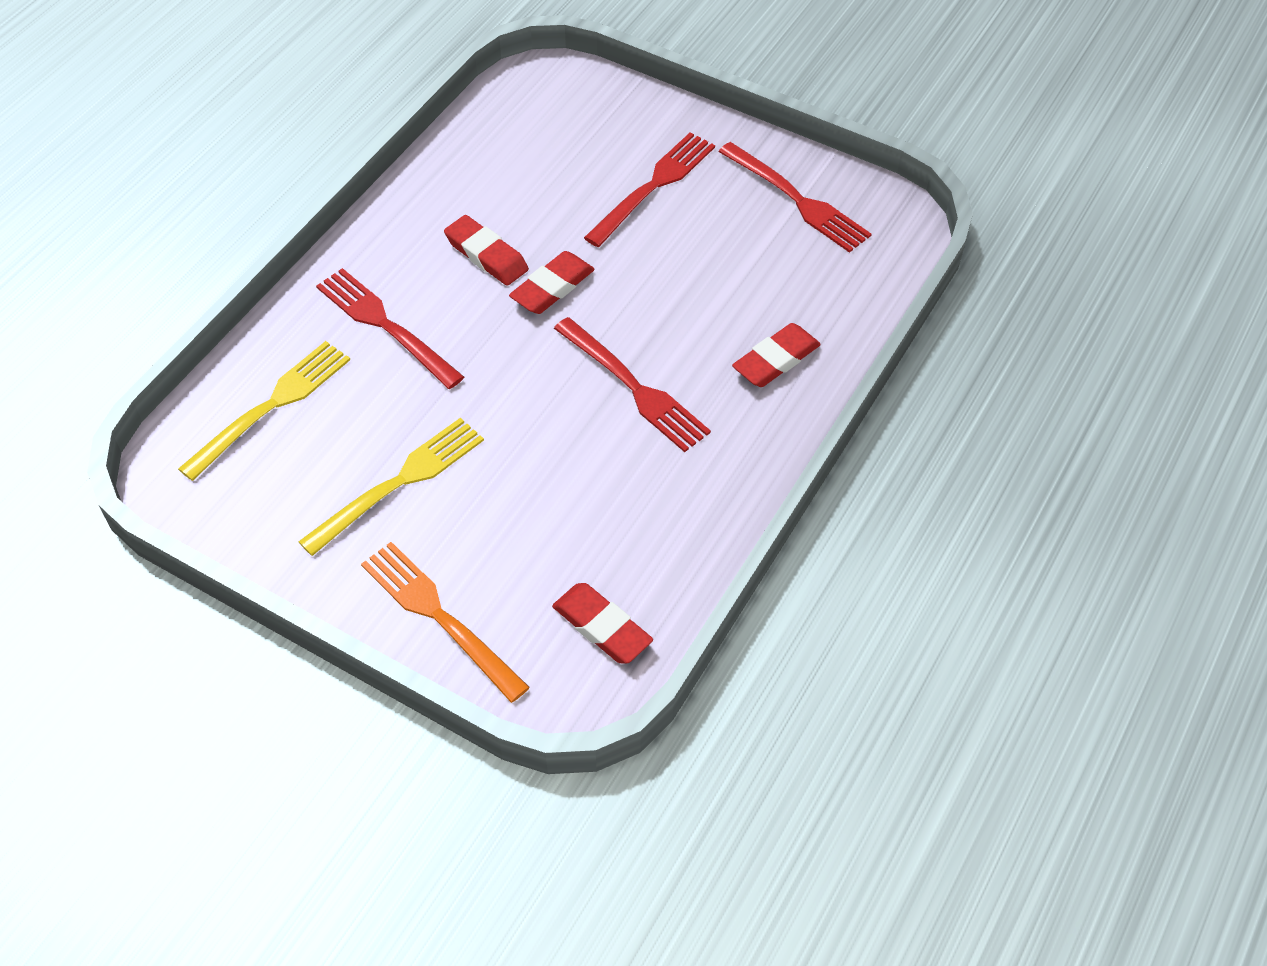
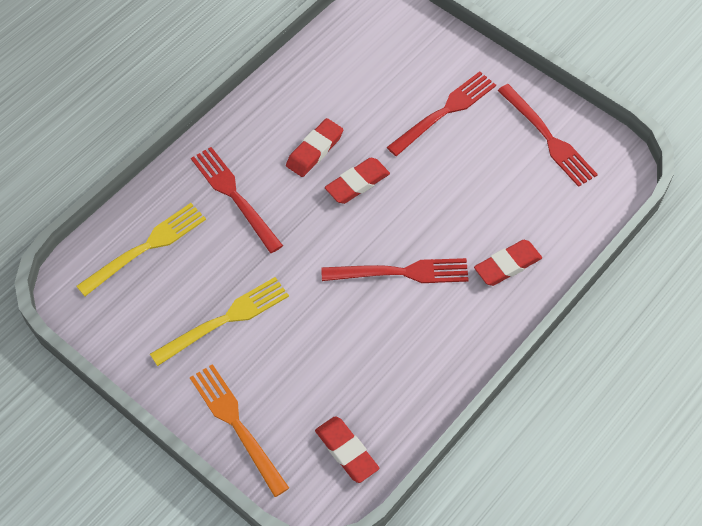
camera: 10 degrees right, 5 degrees up
red eraser [444,215,529,286] -> red eraser turned 75 degrees clockwise [286,118,343,177]
red fork [554,317,711,452] -> red fork turned 60 degrees counterclockwise [321,258,469,283]

